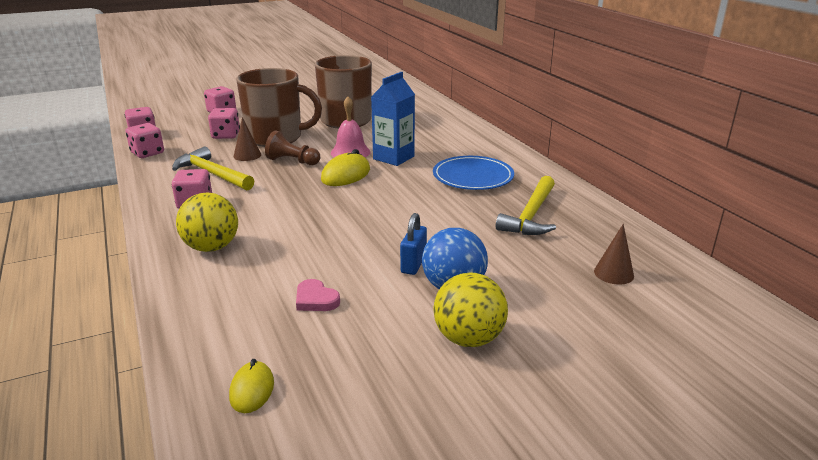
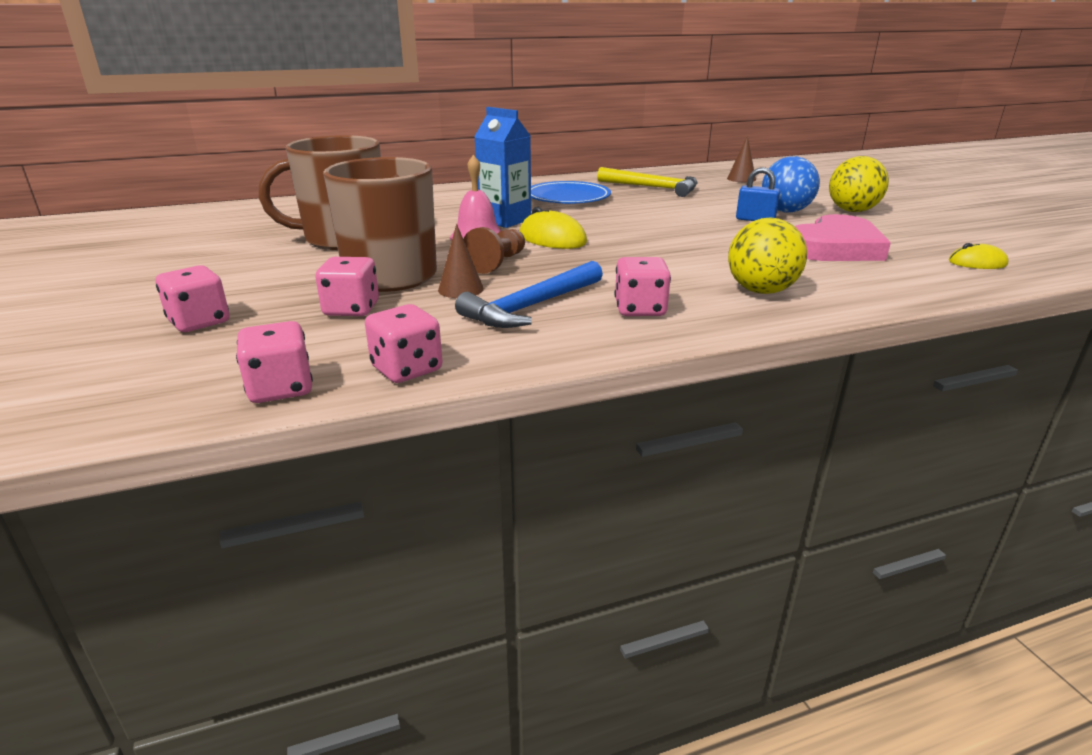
camera: 85 degrees left, 0 degrees up
yellow hammer [172,146,254,190] -> blue hammer [455,261,603,328]
pink heart [296,279,340,311] -> pink heart [795,214,891,261], size x2.22

